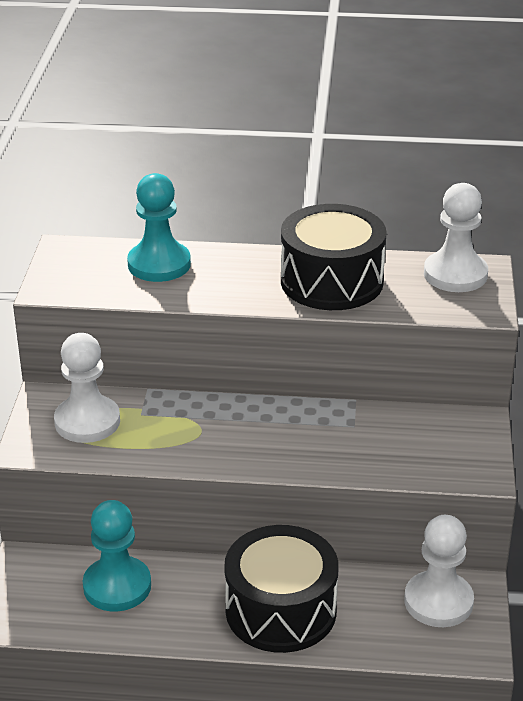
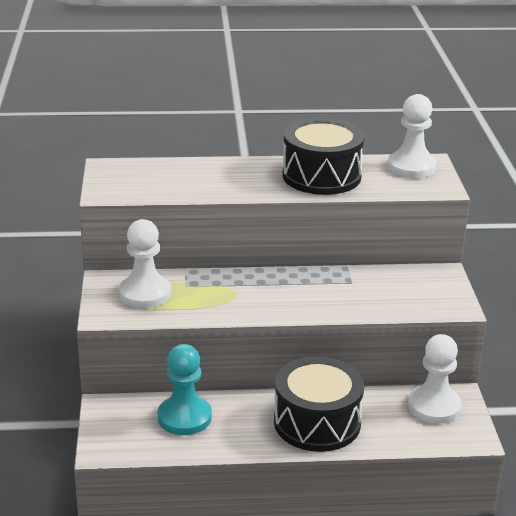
camera: 10 degrees left, 5 degrees down
turquoise pawn [127,173,191,282] -> none

